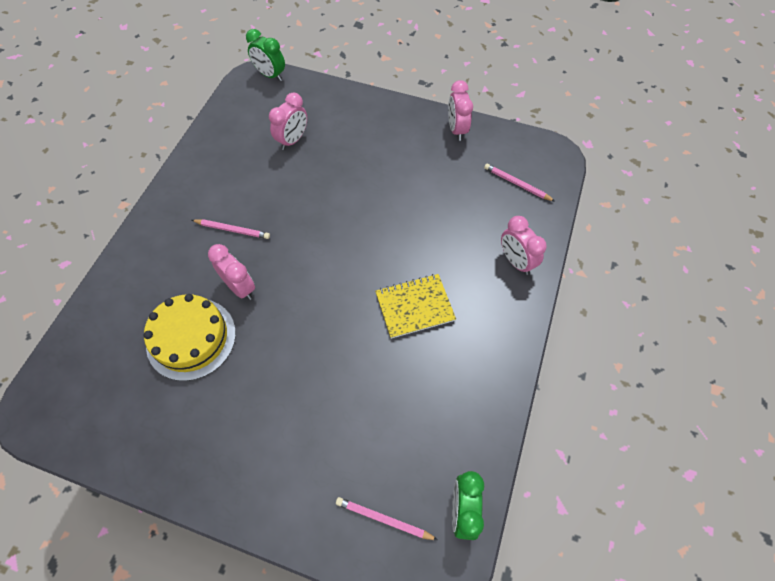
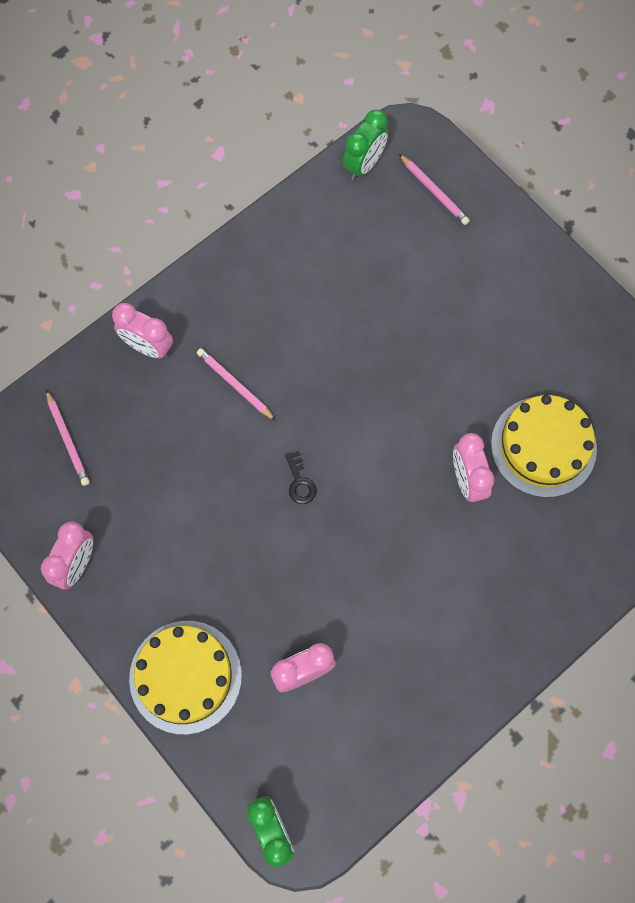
camera: 150 degrees left, 10 degrees up
pink pencil [192,219,270,239] -> pink pencil moved to [197,348,276,421]
yellow notebook [375,274,456,339] -> none
pink clock [501,216,547,275] -> pink clock turned 120 degrees clockwise [112,303,173,358]
none -> yellow cake [129,621,242,735]
none -> black key [285,451,316,504]

